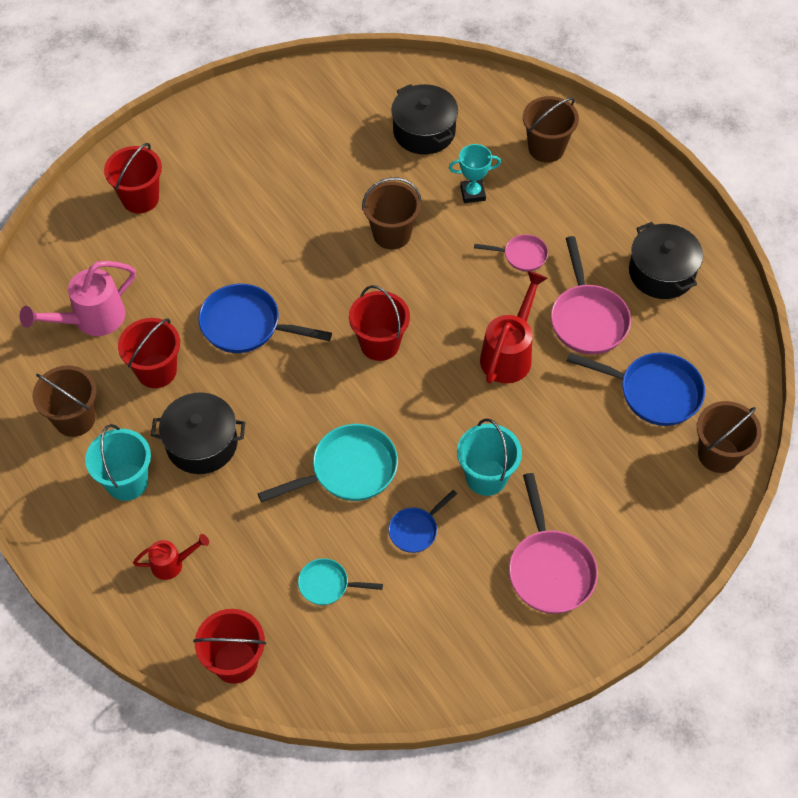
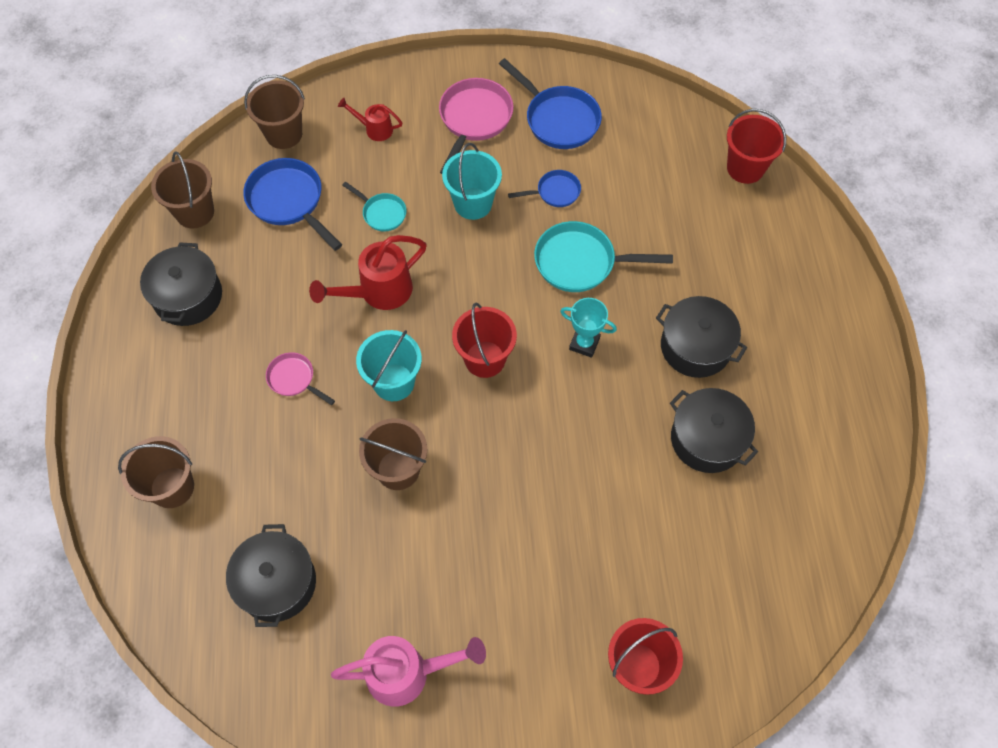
camera: 150 degrees left, 5 degrees up
pink watering can [20,261,136,336] -> pink watering can moved to [331,636,486,707]
brown bucket [33,365,97,437] -> brown bucket moved to [151,152,214,229]
turquoise bucket [85,424,151,501] -> turquoise bucket moved to [356,330,422,401]
red bucket [118,318,180,388] -> black pot [670,388,758,473]
red watering can [133,534,209,580] -> red watering can moved to [338,98,402,141]
blue pan [198,284,332,353] -> blue pan moved to [499,58,602,149]
turquoise pan [298,558,383,605] -> turquoise pan moved to [342,182,407,231]
turquoise trophy [449,144,501,203] -> turquoise trophy moved to [560,298,617,358]
pink pan [551,236,631,355] -> none

